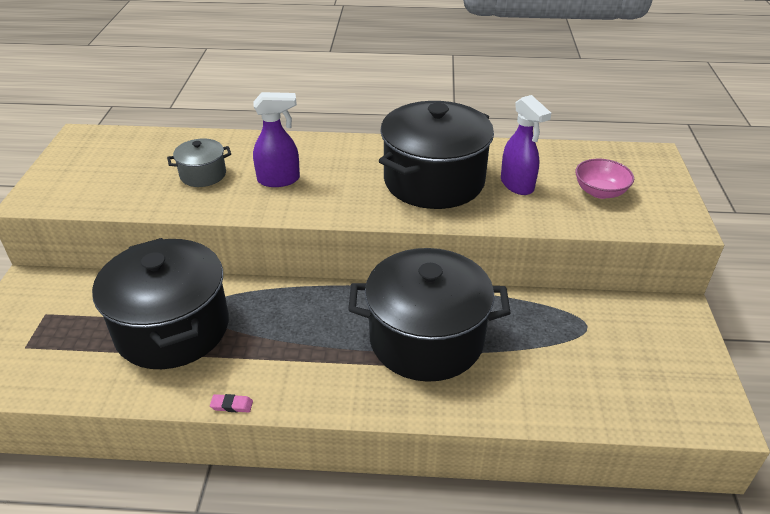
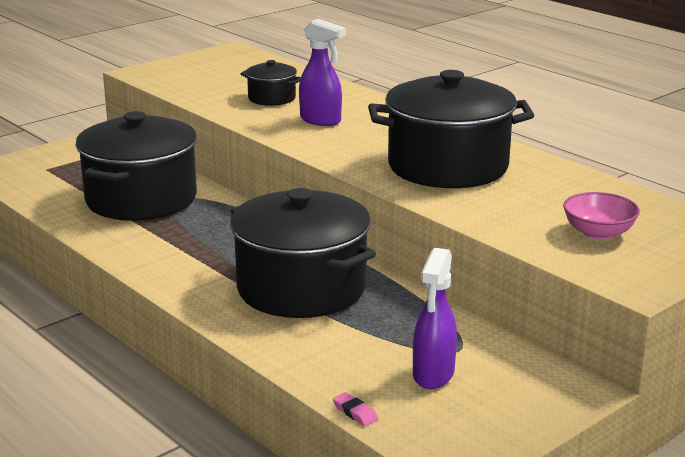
camera: 45 degrees right, 15 degrees down
grey pot [167,139,231,187] -> black pot [240,60,301,106]
pink eraser [210,394,253,412] -> pink eraser moved to [333,392,378,426]
purple spray bottle [501,95,551,195] -> purple spray bottle moved to [413,248,457,389]

